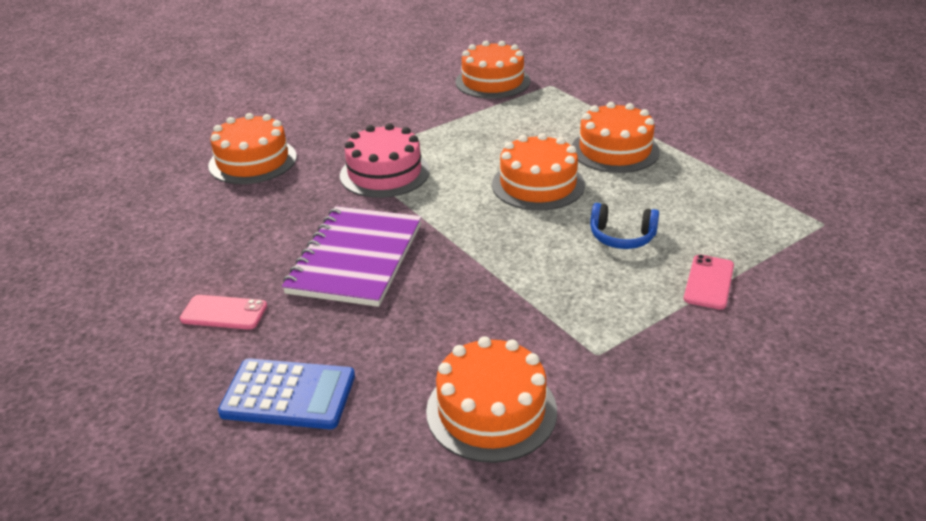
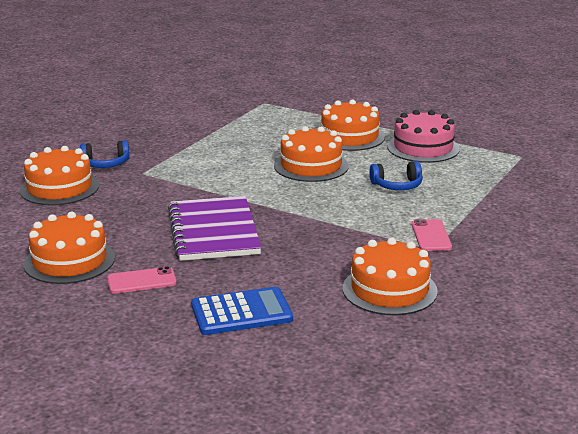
camera: 25 degrees left, 10 degrees down
pink cake [340,123,430,198] -> pink cake moved to [387,110,460,163]
orange cake [456,41,531,99] -> orange cake moved to [24,212,115,284]
pink phone [684,254,734,310] -> pink phone moved to [412,219,452,251]
none -> blue headphones [80,140,130,168]

